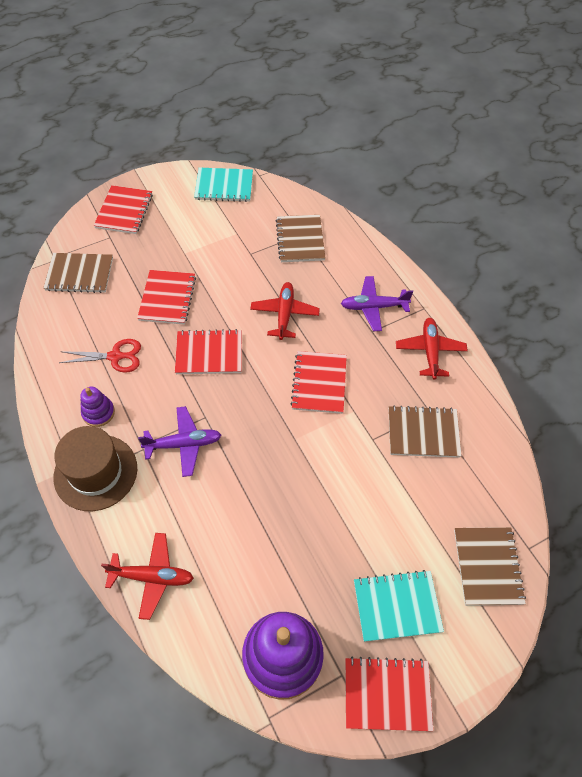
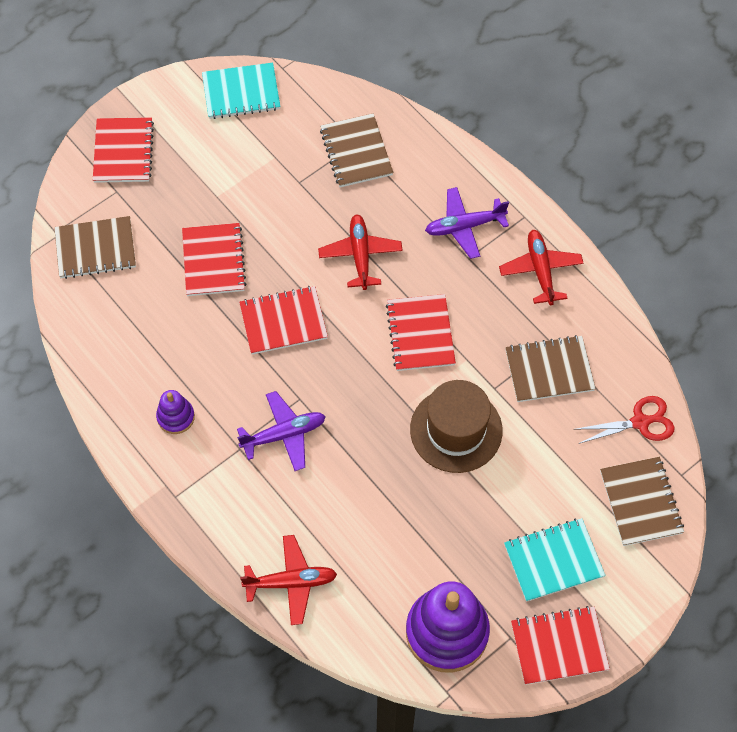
camera: 10 degrees left, 5 degrees up
brown hat [53,426,137,511] -> brown hat moved to [410,380,503,473]
red scissors [59,339,141,373] -> red scissors moved to [576,396,675,444]

